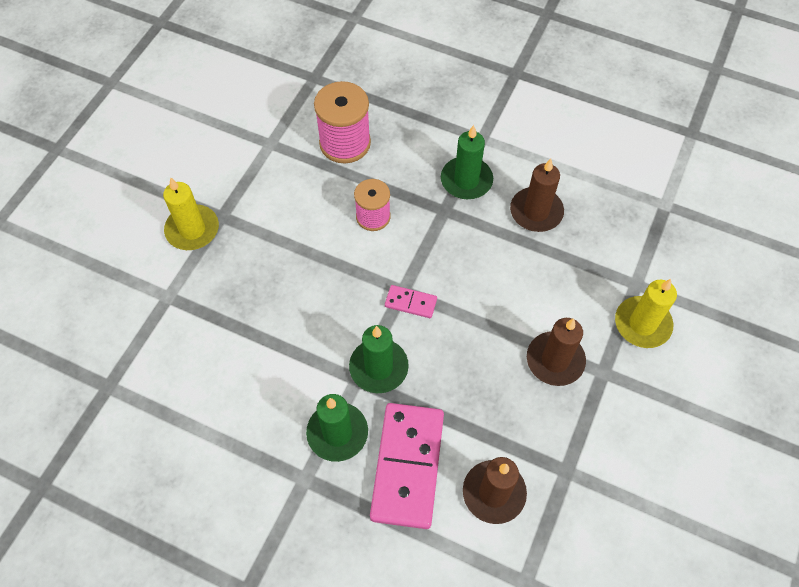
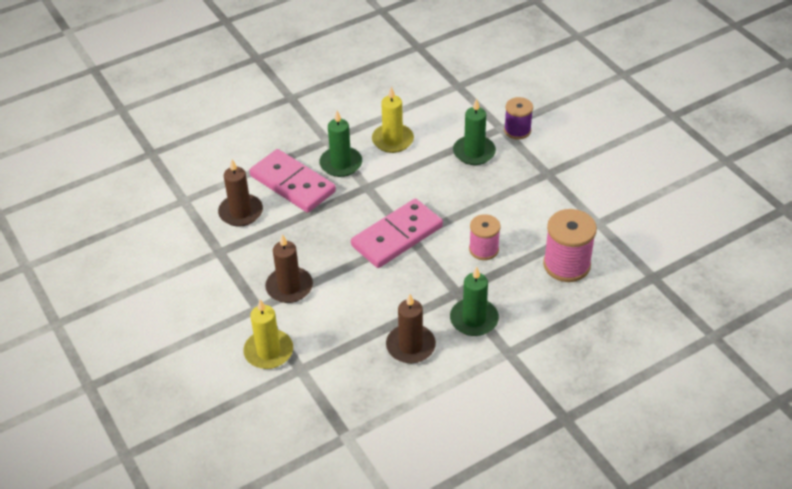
camera: 125 degrees right, 15 degrees down
yellow candle [163,177,219,250] -> yellow candle moved to [372,87,414,153]
green candle [349,325,409,393] -> green candle moved to [453,98,496,165]
pink domino [385,285,437,318] -> pink domino [351,199,443,268], size x2.22
none -> purple spool [504,97,533,140]

